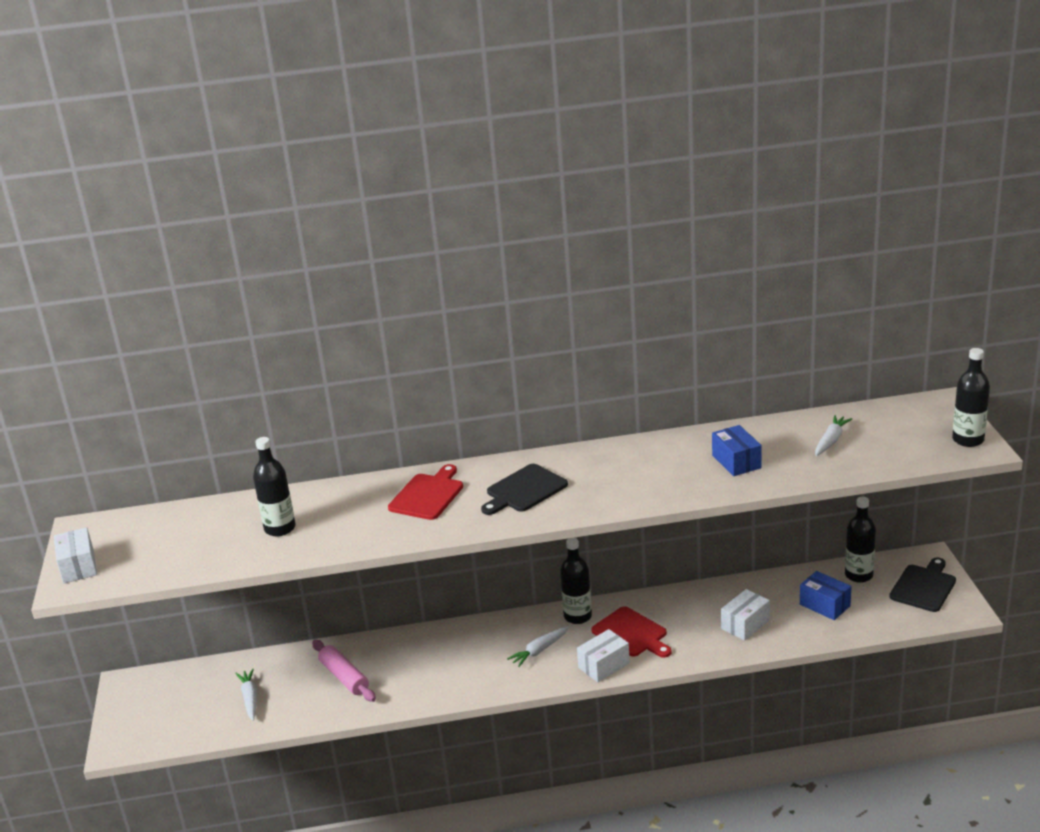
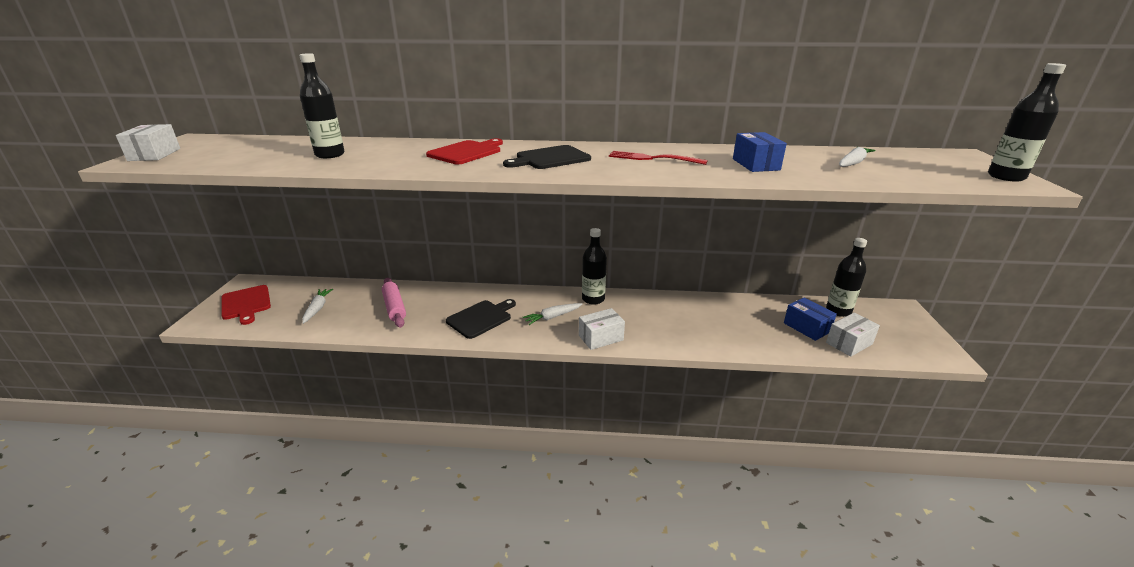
camera: 10 degrees right, 0 degrees up
red cutting board [591,606,672,658] -> red cutting board moved to [221,285,271,325]
white box [721,589,770,641] -> white box moved to [826,313,880,357]
black cutting board [889,557,956,612] -> black cutting board moved to [446,299,516,339]
none -> red fork [609,151,708,165]

